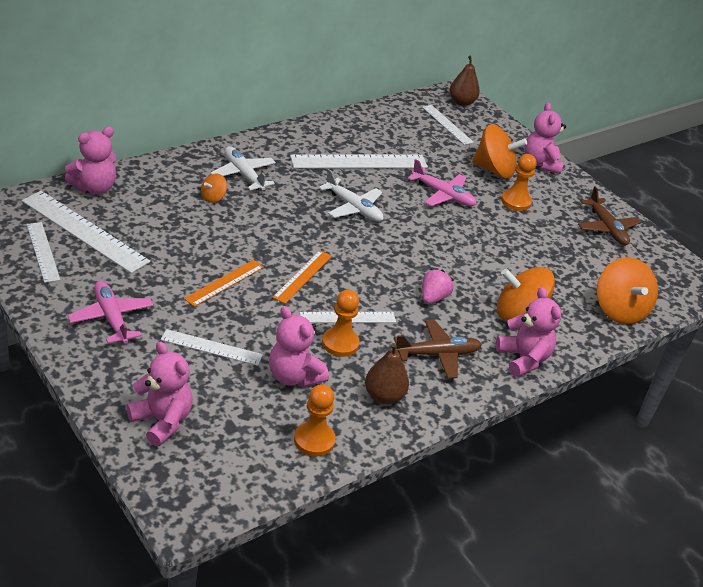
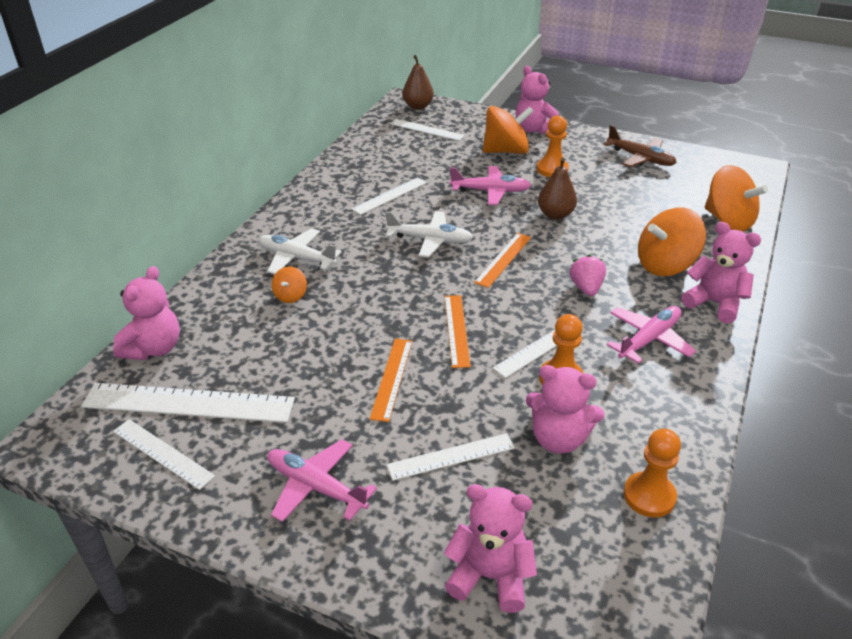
camera: 25 degrees left, 0 degrees up
white ruler [290,154,428,168] -> white ruler [352,177,427,215], size x0.58
brown pear [365,343,409,404] -> brown pear moved to [538,158,577,220]
brown plane [394,320,482,379] -> pink plane [607,306,696,364]
none -> orange ruler [474,233,531,288]

